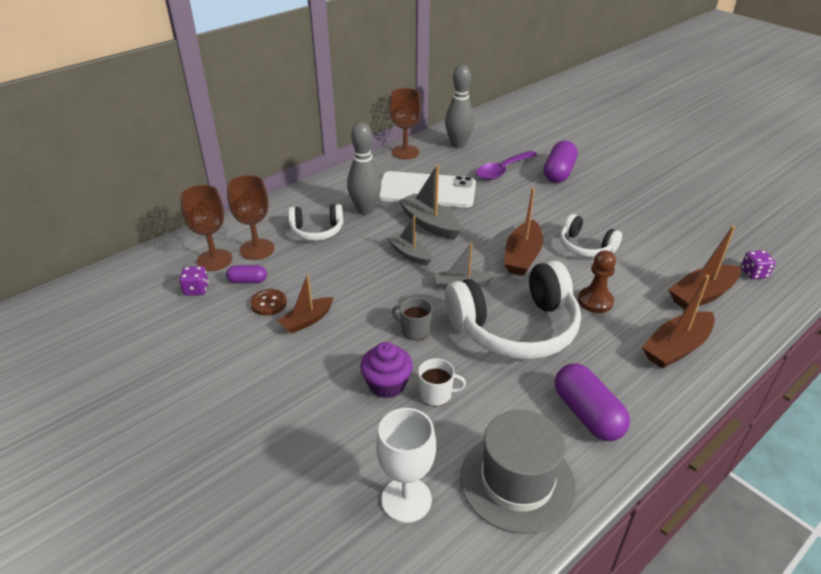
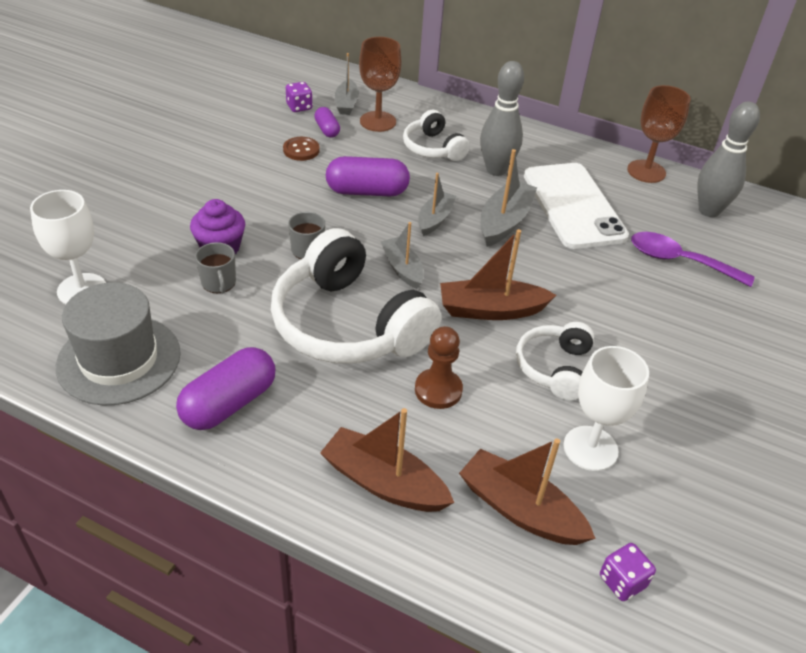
camera: 65 degrees right, 5 degrees up
brown goblet [180,185,232,271] -> grey boat [335,53,359,115]
brown boat [277,274,334,333] -> none
white mug [418,358,466,407] -> grey mug [195,242,236,293]
purple capsule [544,141,578,183] -> purple capsule moved to [326,156,410,197]
none -> white goblet [564,346,649,471]

